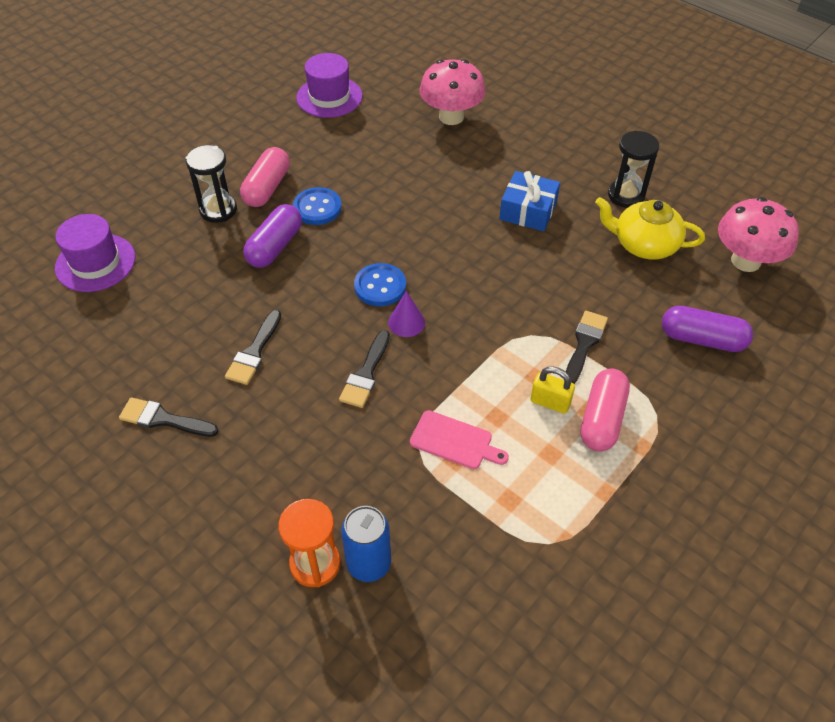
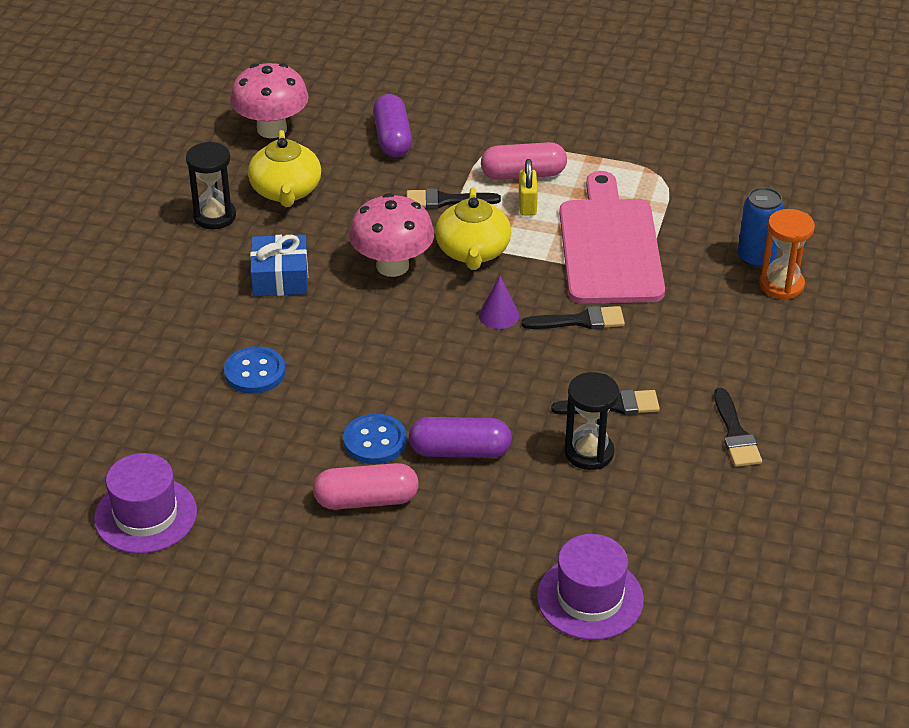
camera: 115 degrees left, 10 degrees down
black hourglass [186,145,237,223] -> black hourglass moved to [565,372,619,470]
blue button [354,263,406,306] -> blue button moved to [224,346,286,394]
pink cutting board [410,410,509,469] -> pink cutting board [559,171,665,304], size x2.18
pink mushroom [420,59,486,125] -> pink mushroom moved to [349,193,434,277]
none -> yellow teapot [435,188,511,270]

